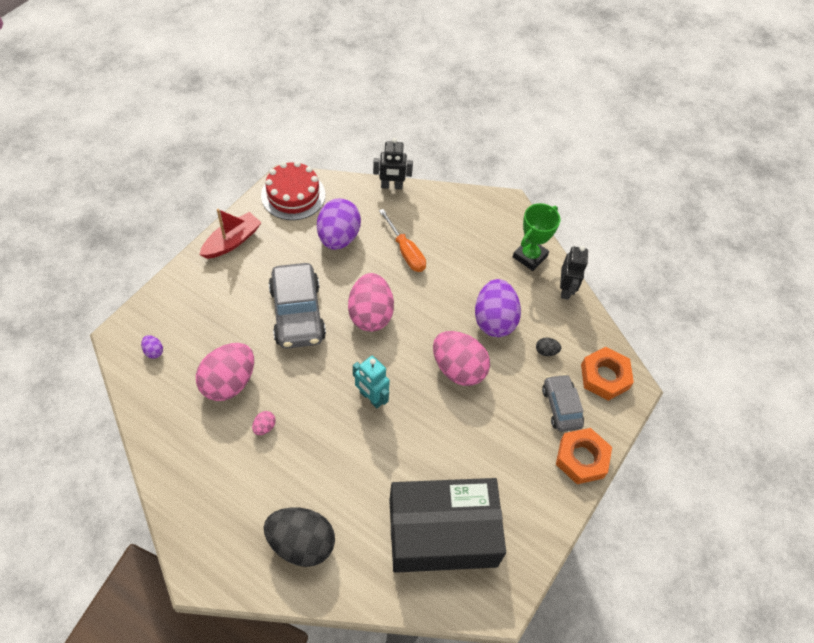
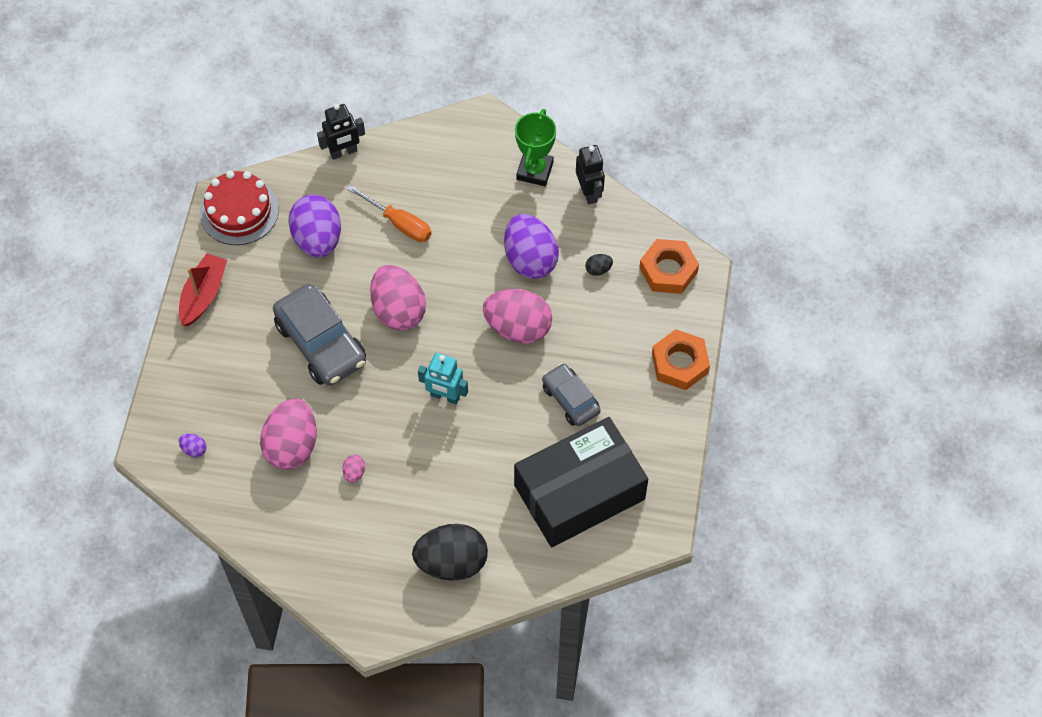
camera: 20 degrees left, 5 degrees up
grey car [542,374,584,432] -> grey car moved to [542,363,601,426]

